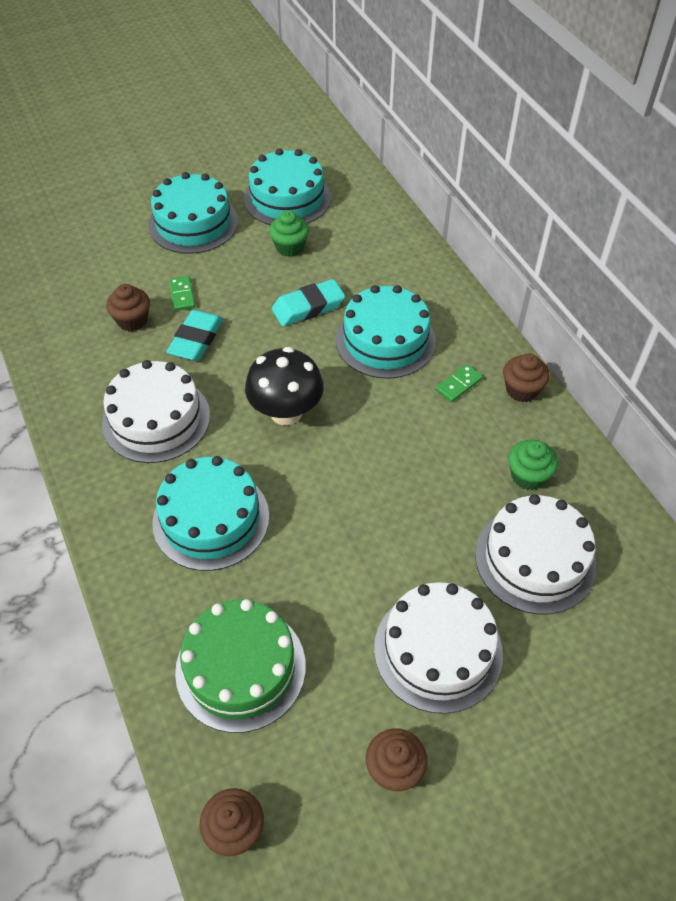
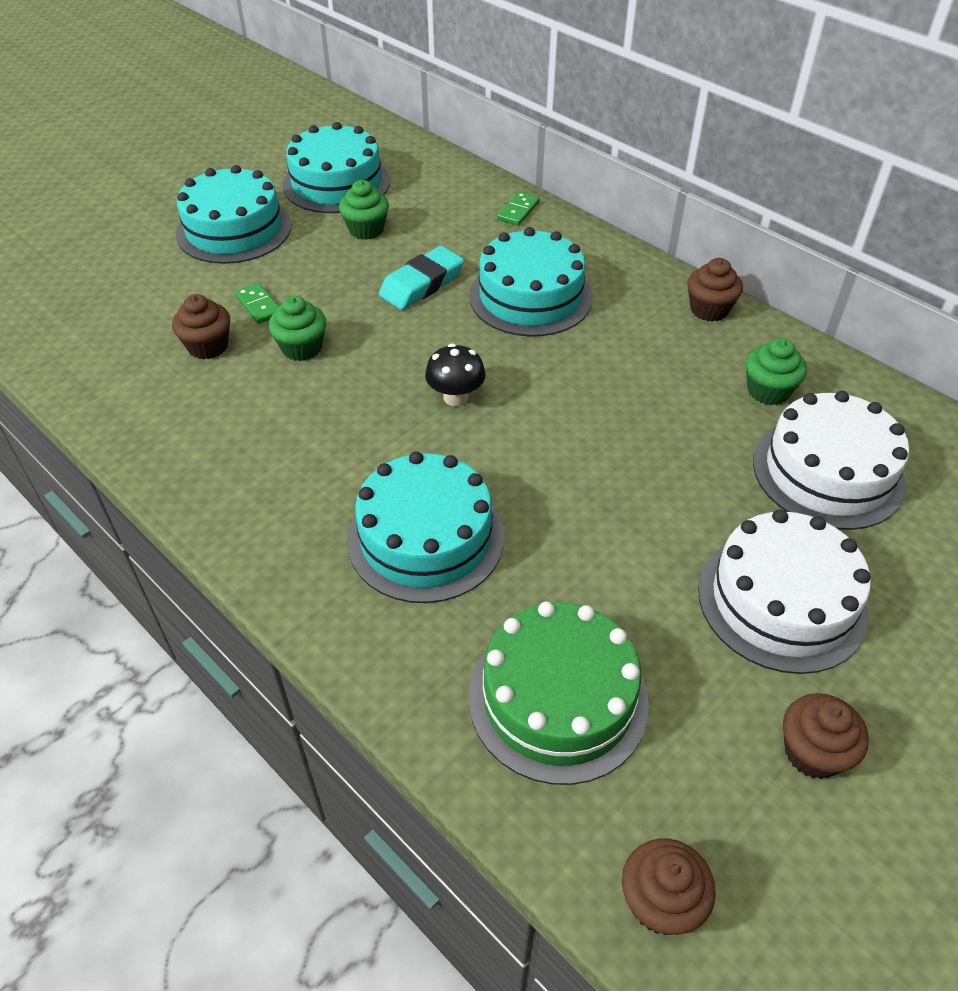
camera: 20 degrees left, 5 degrees down
white cake [102,360,210,463] -> none
turquoise eraser [166,310,223,361] -> green cupcake [269,296,326,361]
black mushroom [245,347,324,425] -> black mushroom [425,343,486,406], size x0.60
green domino [436,364,483,402] -> green domino moved to [497,192,540,226]

